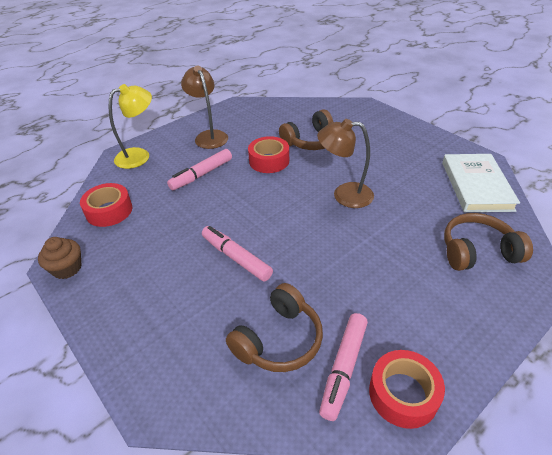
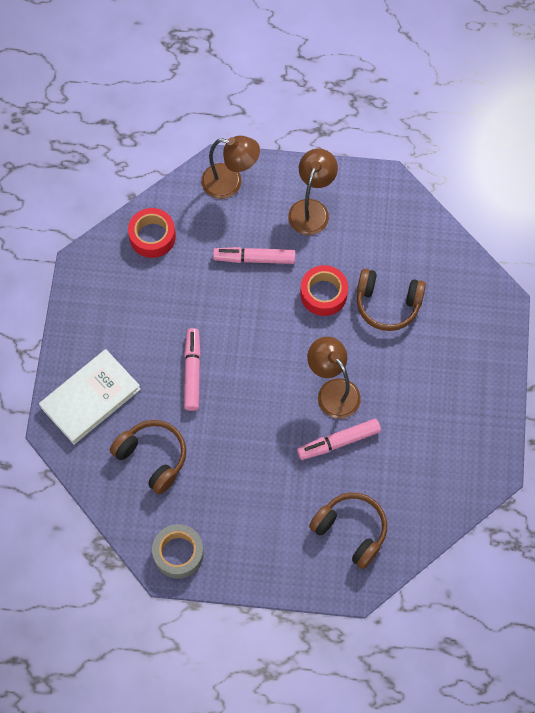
camera: 45 degrees right, 25 degrees up
brown cupcake [38,237,81,279] -> none
yellow lamp [109,84,152,169] -> brown lamp [201,136,260,199]
brown headphones [226,283,323,372] -> brown headphones turned 135 degrees counterclockwise [110,420,186,494]
pink marker [319,313,368,421] -> pink marker moved to [297,419,381,460]
red tape [369,350,445,429] -> grey tape [152,524,204,579]
white book [442,154,520,212] -> white book moved to [39,349,141,445]

